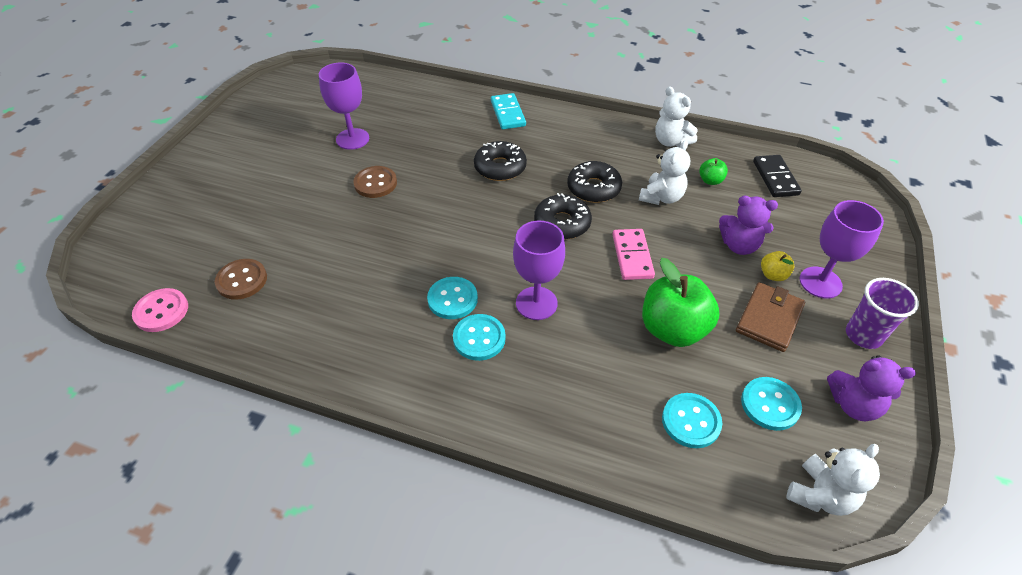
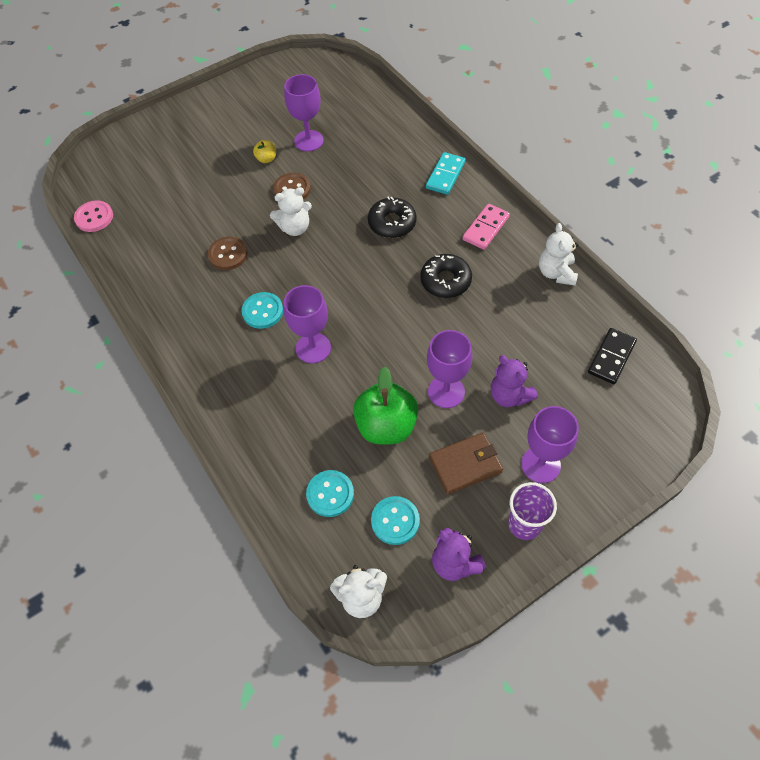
camera: 40 degrees right, 10 degrees up
brown button [215,259,267,300] -> brown button moved to [208,237,248,270]
turquoise button [453,314,506,361] -> none
black donut [534,193,592,240] -> none
pink domino [612,229,655,280] -> pink domino moved to [462,204,510,250]
white teddy bear [639,140,690,205] -> white teddy bear moved to [270,187,312,236]
green apple [699,158,728,185] -> none
yellow apple [761,251,794,281] -> yellow apple moved to [253,140,276,163]
none -> purple goblet [427,330,473,408]

